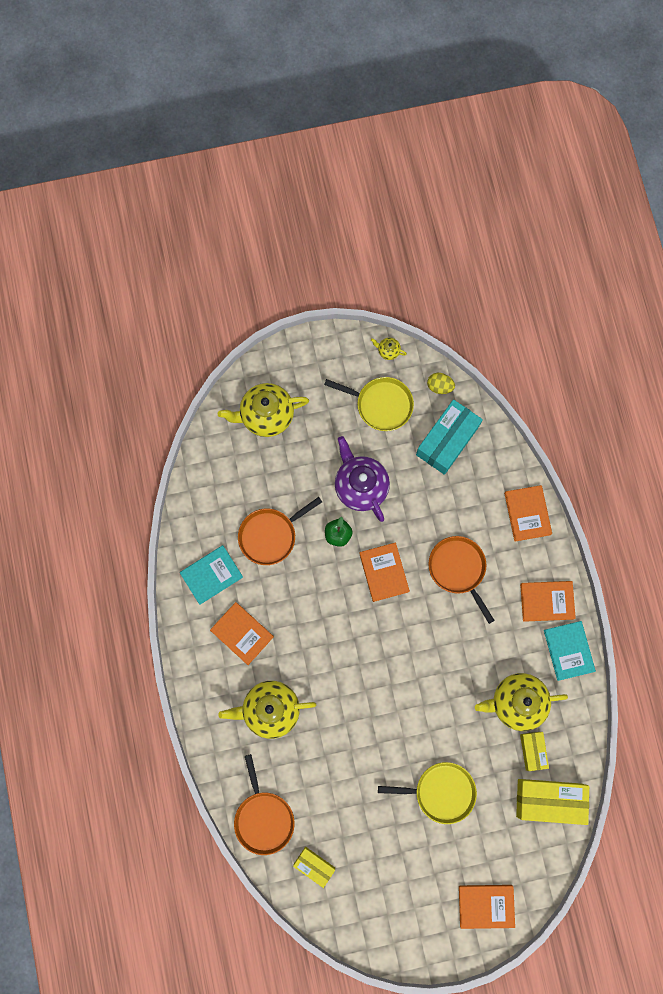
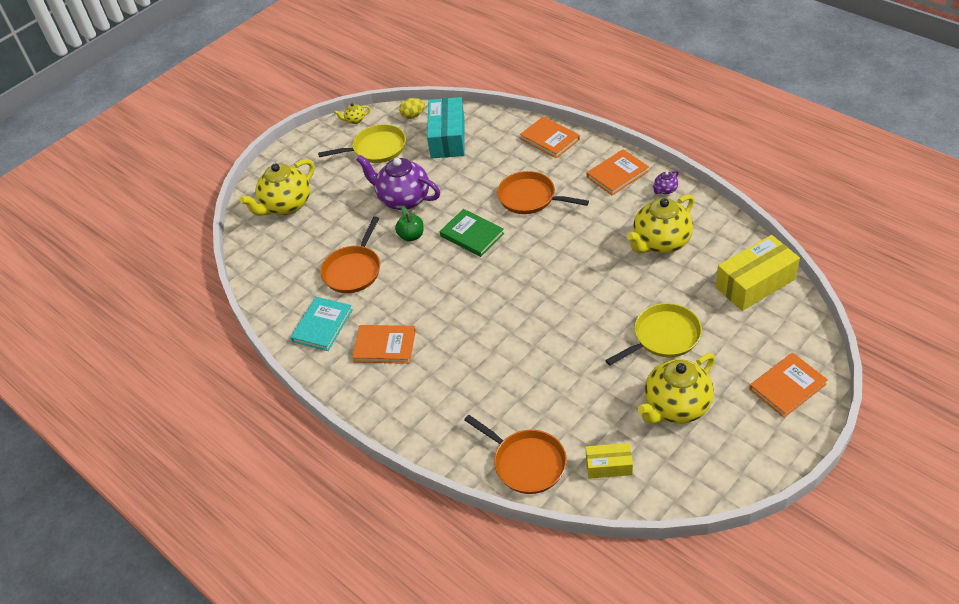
camera: 30 degrees left, 30 degrees down
yellow teapot [218,681,316,739] -> yellow teapot moved to [638,353,715,424]
orange book [359,542,410,602] -> green book [440,209,504,257]
yellow box [520,732,549,771] -> none
turquoise book [544,621,596,681] -> purple teapot [653,170,679,194]

